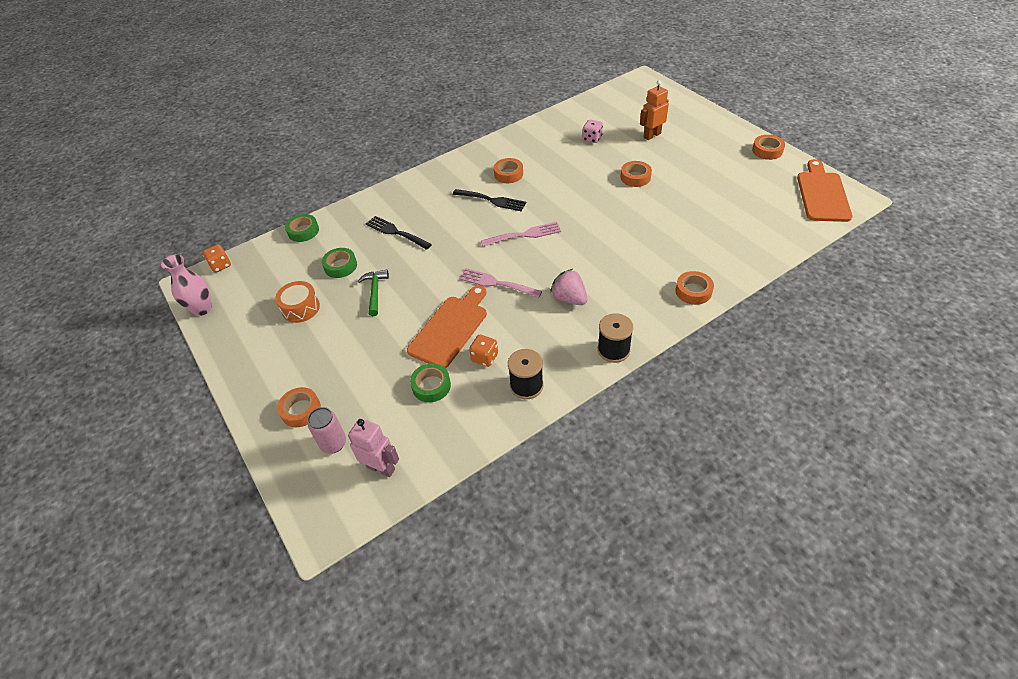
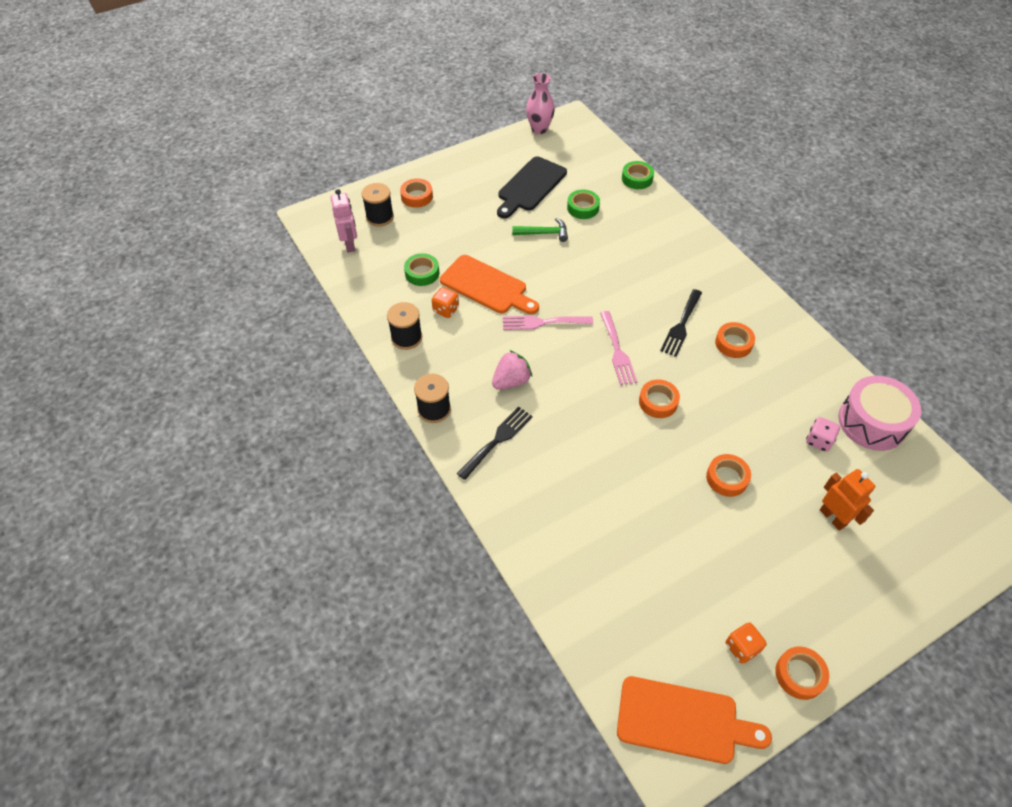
camera: 90 degrees right, 5 degrees up
orange dice [202,244,231,273] -> orange dice moved to [726,622,767,664]
orange drum [275,281,320,323] -> black cutting board [497,156,567,218]
pink can [308,407,346,453] -> black spool [361,183,394,227]
pink robot [348,418,399,477] -> pink robot turned 45 degrees counterclockwise [330,189,357,253]
black fork [366,216,432,250] -> black fork moved to [457,407,533,480]
pink fork [459,268,542,298] -> pink fork turned 120 degrees counterclockwise [503,316,593,330]
orange tape [675,271,714,305] -> orange tape moved to [639,379,680,418]
none -> pink drum [838,376,921,451]

